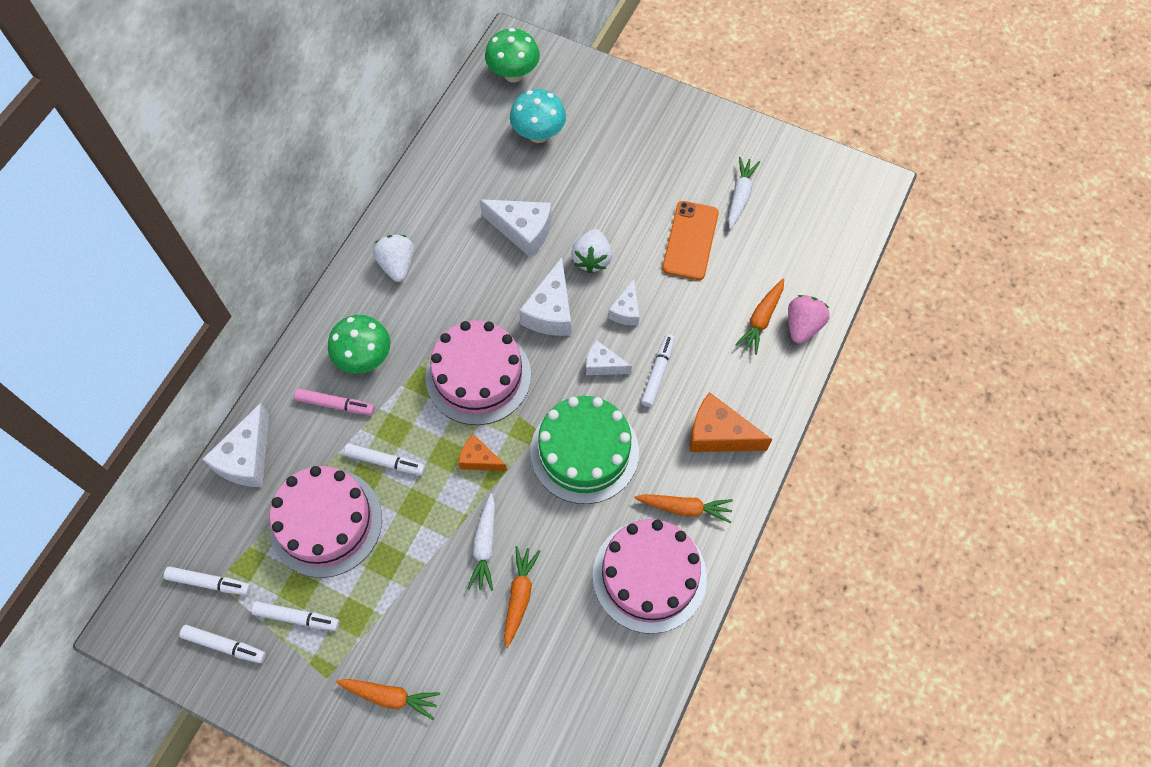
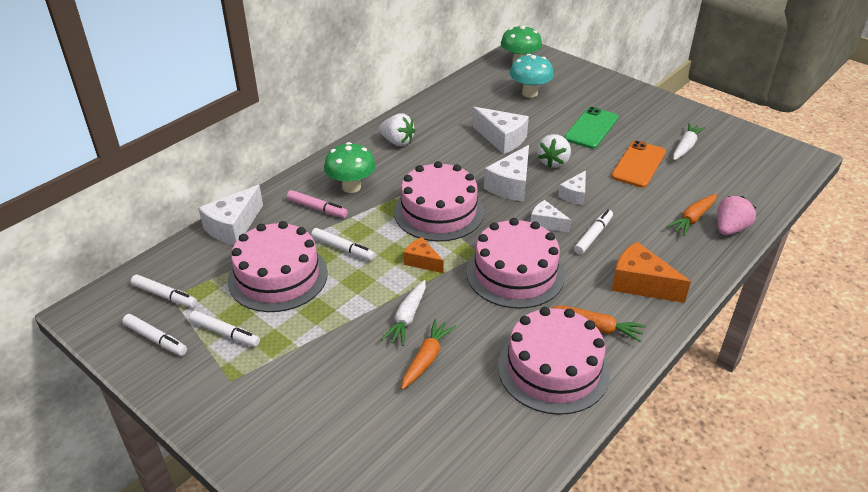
camera: 15 degrees right, 25 degrees down
orange carrot [336,679,440,720] -> none
white strawberry [373,235,414,282] -> white strawberry turned 120 degrees clockwise [379,113,415,146]
green cake [530,396,639,504] -> pink cake [466,218,565,309]
none -> green phone [564,107,619,149]

